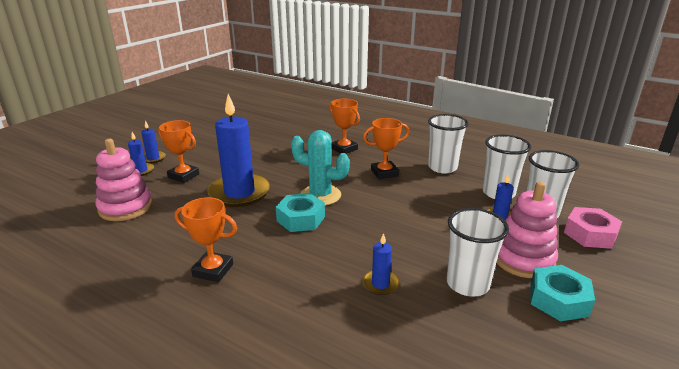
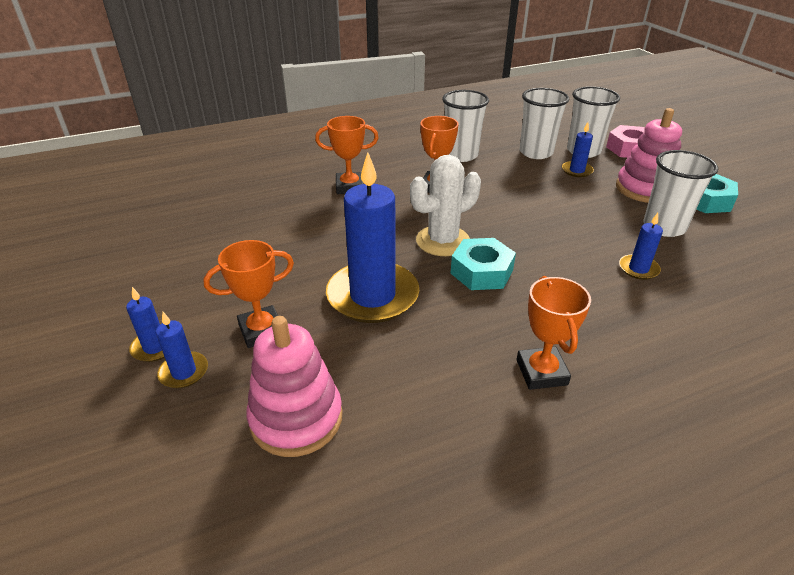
camera: 55 degrees left, 10 degrees up
orange trophy [175,197,237,282] -> orange trophy turned 60 degrees counterclockwise [516,276,591,390]
turquoise cactus [291,130,350,205] -> white cactus [410,155,481,256]

